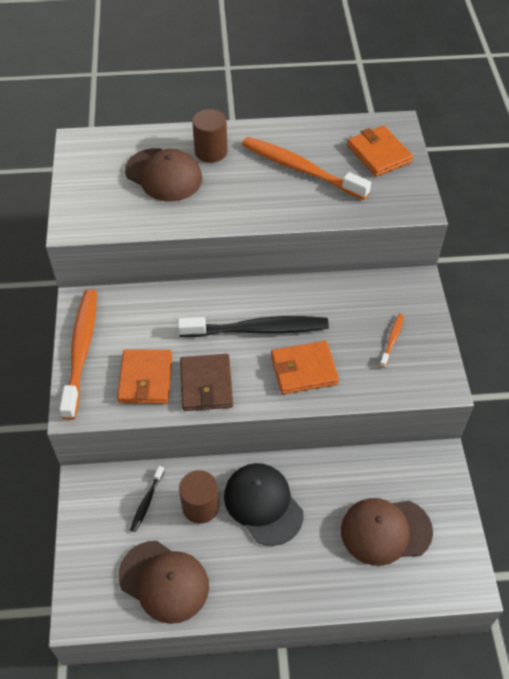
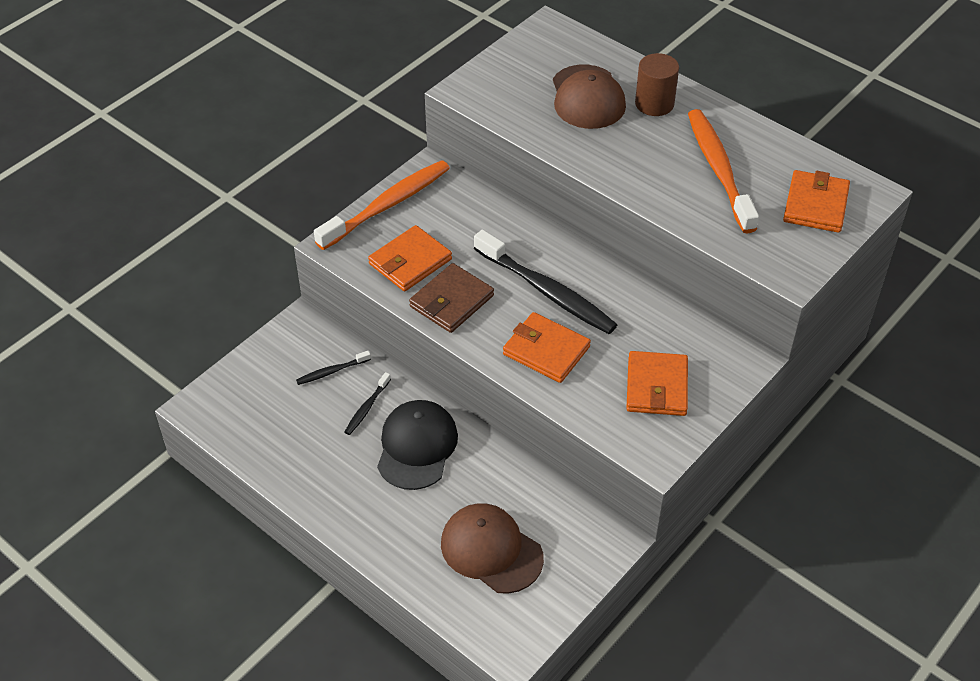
camera: 45 degrees right, 5 degrees down
brown cap [118,541,209,624] -> none
brown cylinder [179,470,219,524] -> black toothbrush [345,372,391,435]
orange toothbrush [380,314,404,368] -> orange wallet [626,351,688,416]

